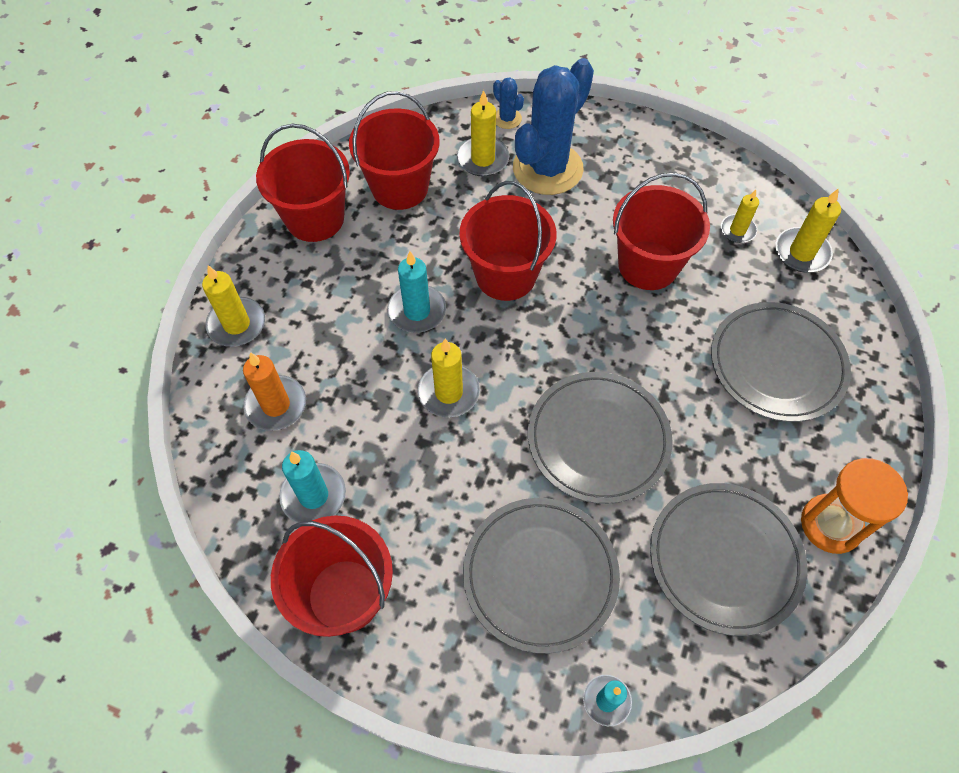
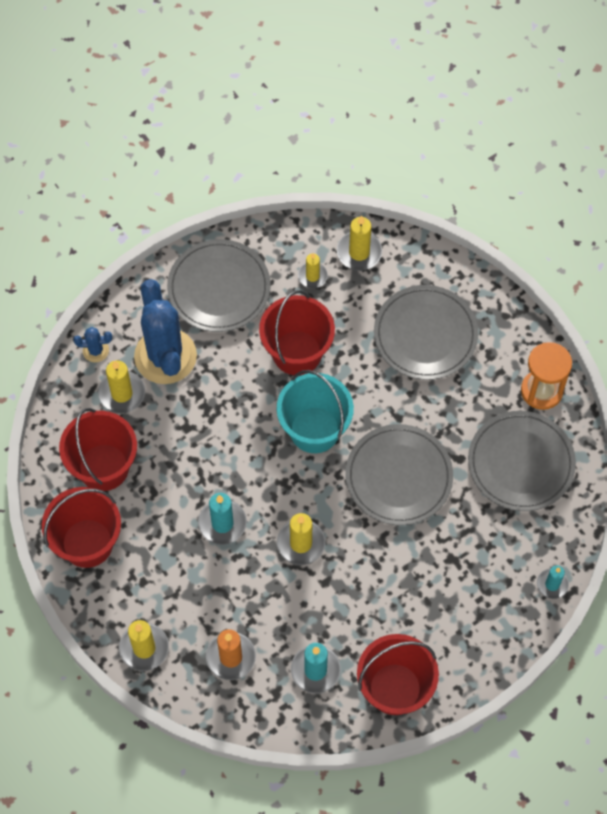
camera: 55 degrees left, 5 degrees up
red bucket [460,181,557,301] -> none
grey plate [463,498,620,654] -> grey plate moved to [167,239,270,332]
none -> turquoise bucket [277,370,354,453]

